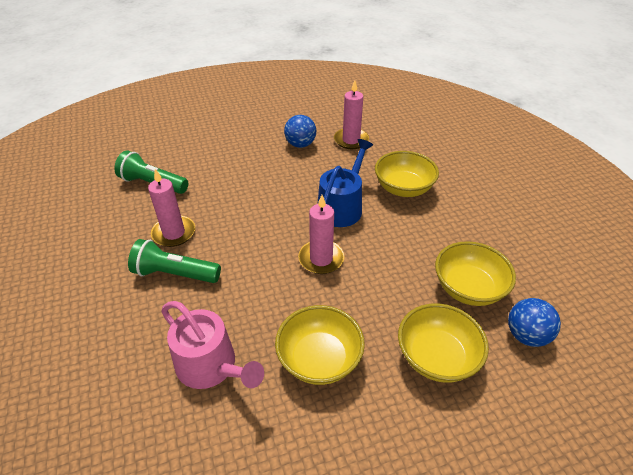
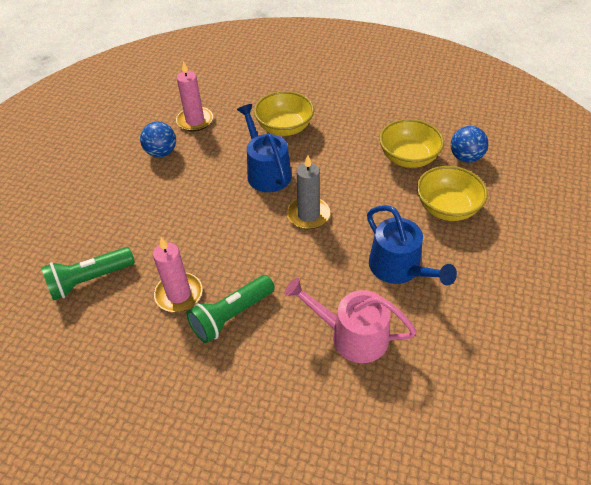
camera: 50 degrees left, 5 degrees up
pink watering can [161,301,264,389] -> pink watering can turned 150 degrees counterclockwise [285,278,417,363]
yellow bowl [275,305,365,385] -> blue watering can [367,205,457,285]
pink candle [298,195,344,274] -> grey candle [287,155,330,229]

